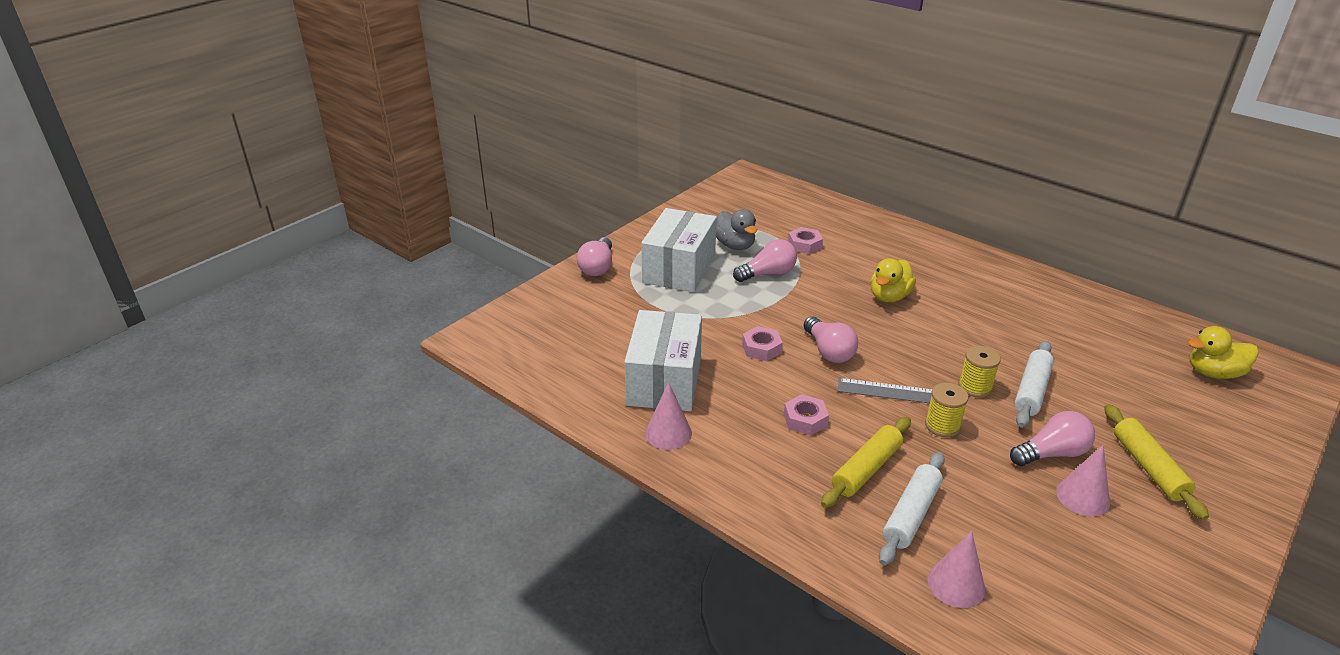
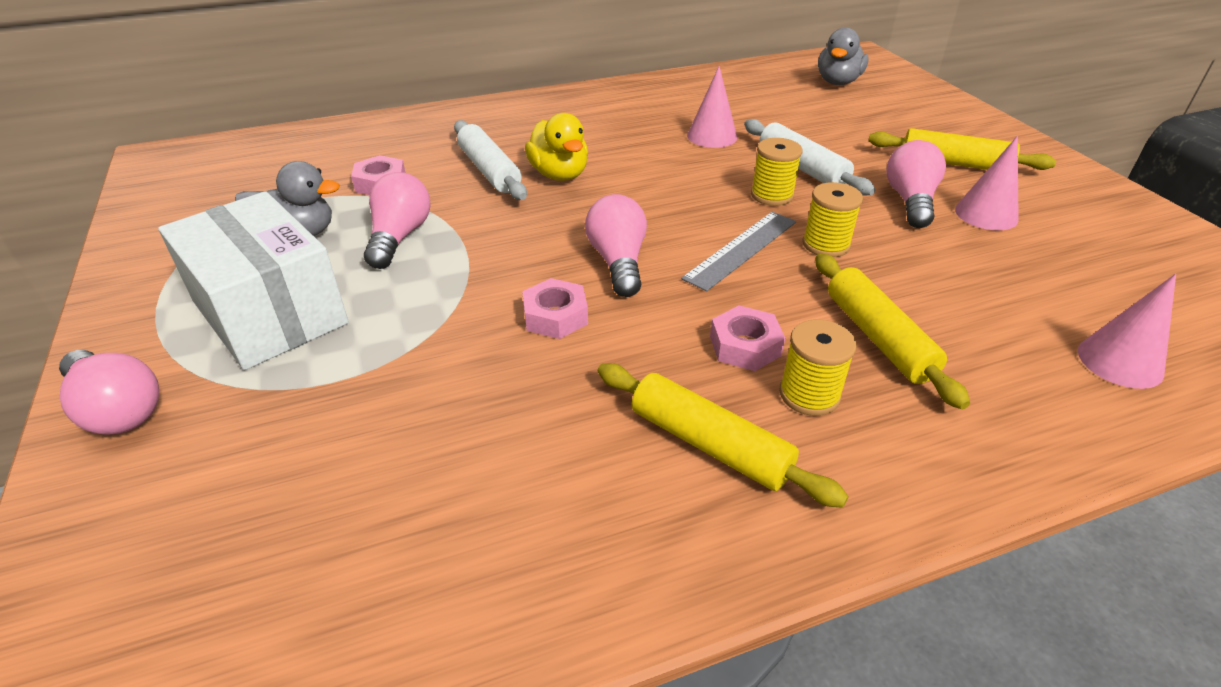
camera: 60 degrees left, 5 degrees up
white box [624,310,702,411] -> none
pink cone [645,382,692,450] -> pink cone moved to [687,66,737,148]
pink light bulb [803,316,858,363] -> pink light bulb turned 105 degrees counterclockwise [585,194,647,297]
white rolling pin [879,452,945,565] -> white rolling pin moved to [454,120,527,200]
yellow duck [1188,326,1258,379] -> grey duck [818,27,869,85]
none -> yellow rolling pin [598,363,849,508]
none -> yellow spool [779,320,856,416]

